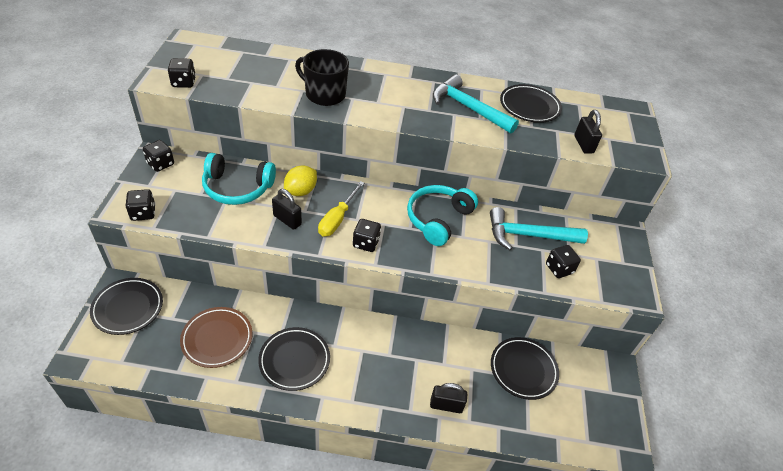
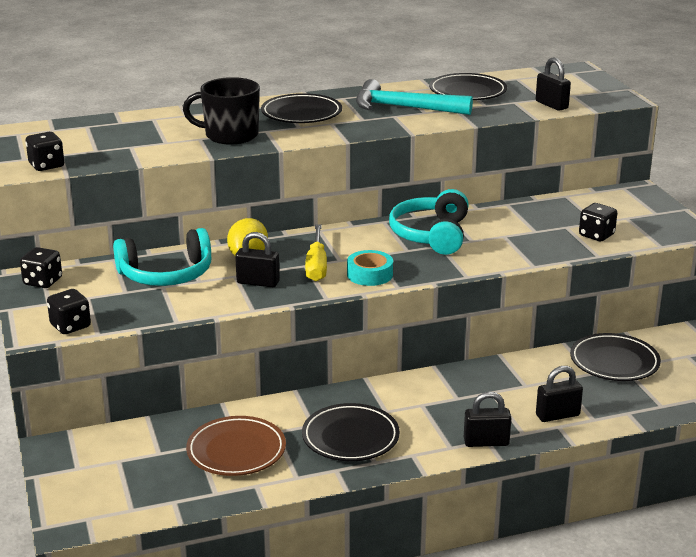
camera: 20 degrees left, 20 degrees down
black plate [90,278,163,335] -> black plate moved to [261,93,342,123]
black dice [353,219,381,252] -> turquoise tape [347,250,393,286]
turquoise hammer [490,207,588,250] -> none
none -> black padlock [464,391,511,447]

